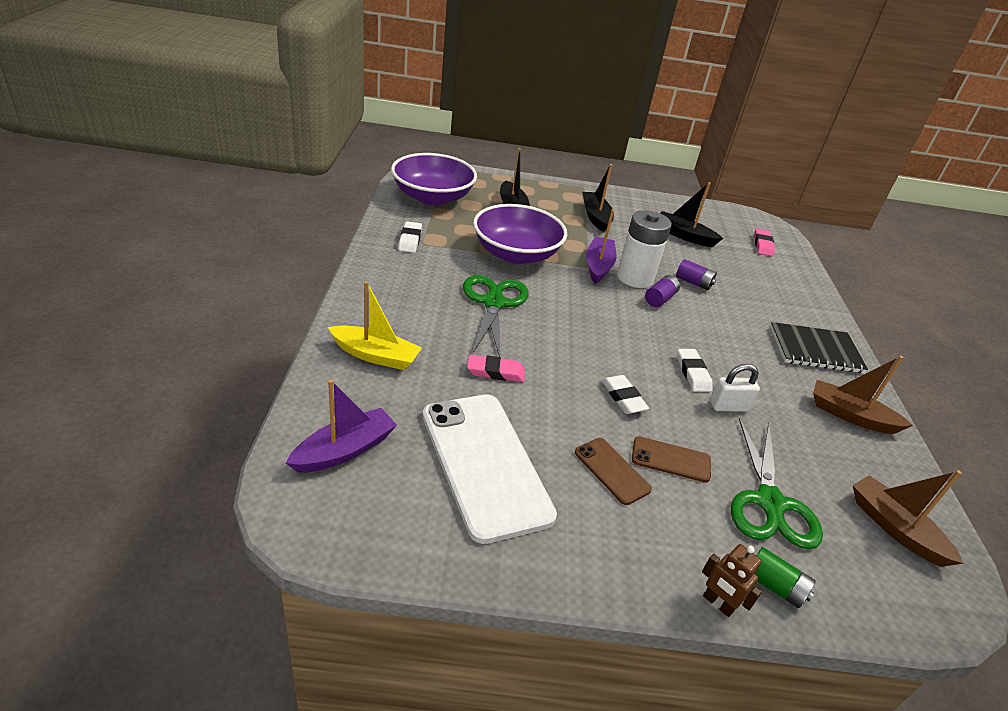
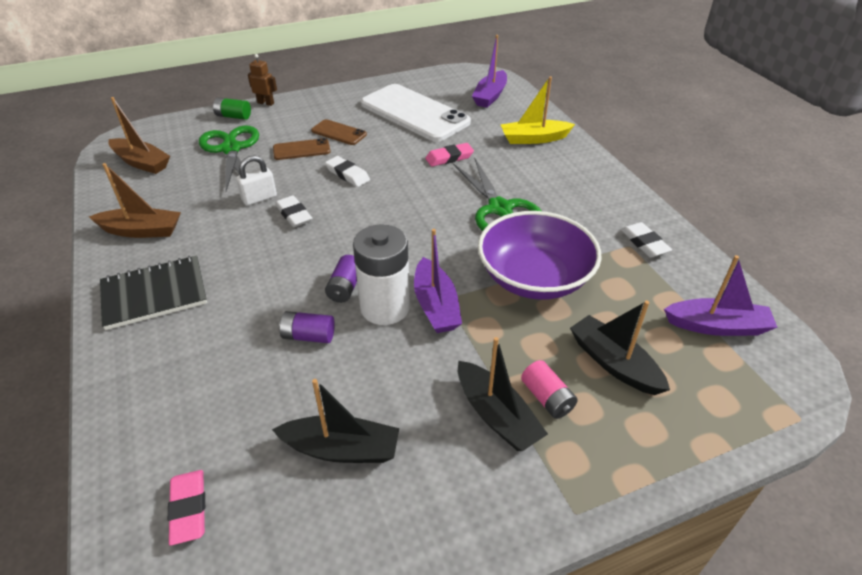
camera: 160 degrees right, 5 degrees up
purple bowl [391,153,477,205] -> purple boat [664,255,778,336]
none -> pink battery [521,360,578,419]

